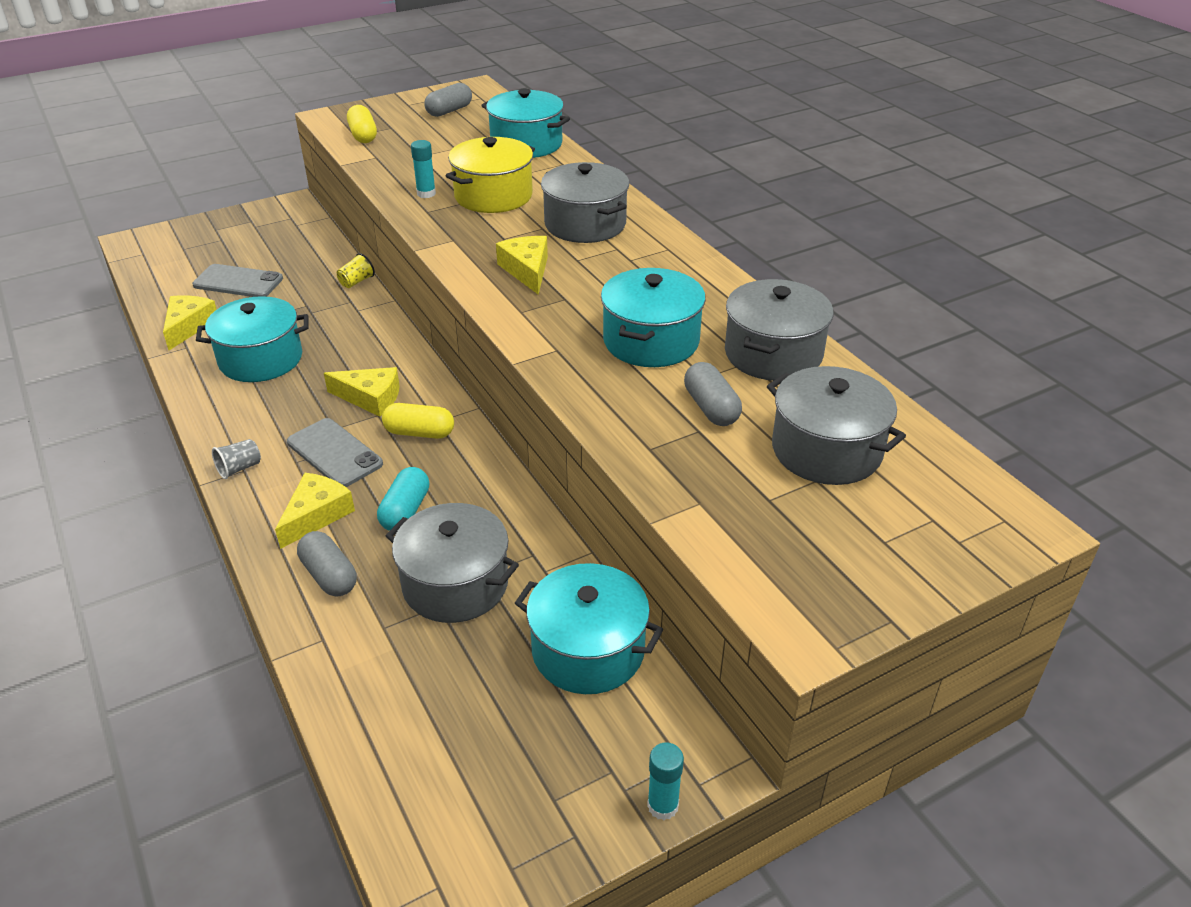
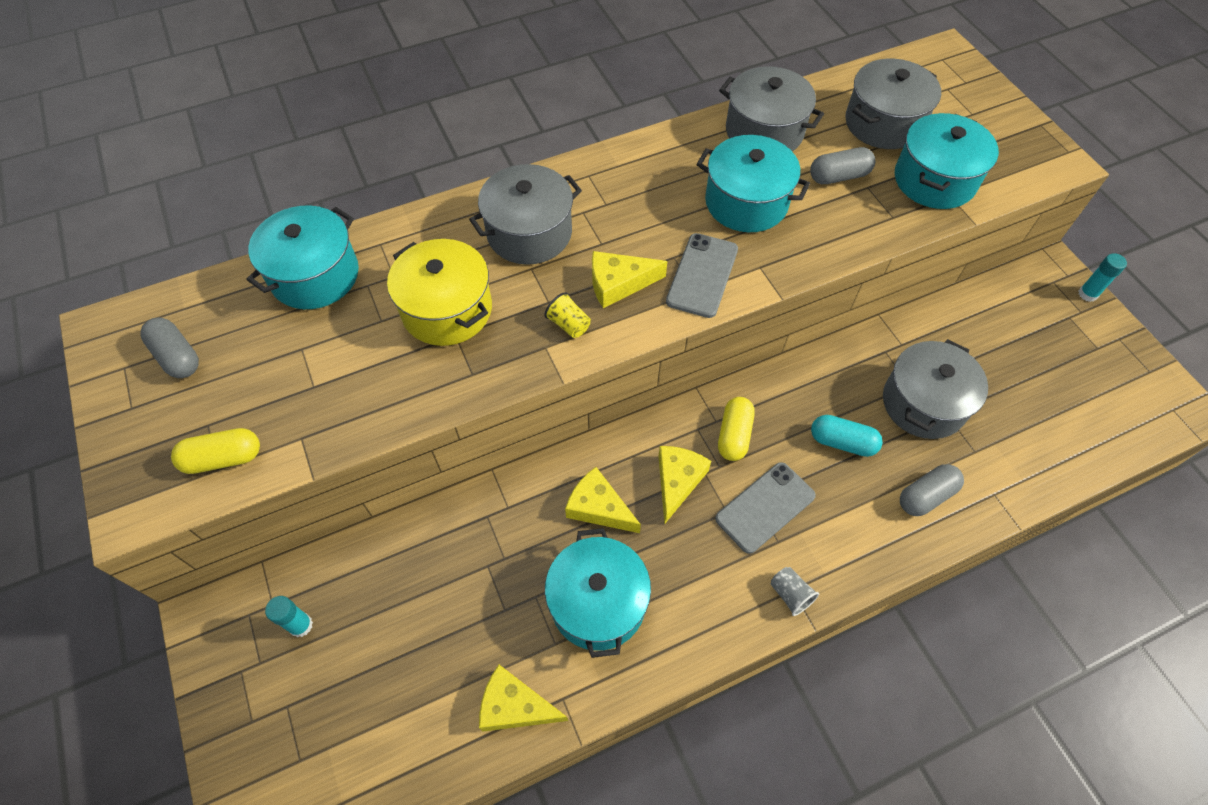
camera: 85 degrees left, 20 degrees up
grey phone [192,264,283,297] -> grey phone moved to [666,233,738,318]
yellow cheese [275,473,355,549] -> yellow cheese moved to [565,467,641,533]
yellow cup [337,253,375,288] -> yellow cup moved to [545,292,591,338]
turquoise glue stick [411,140,436,198] -> turquoise glue stick moved to [265,596,313,637]
turquoise pot [515,563,663,694] -> turquoise pot moved to [895,113,999,209]

